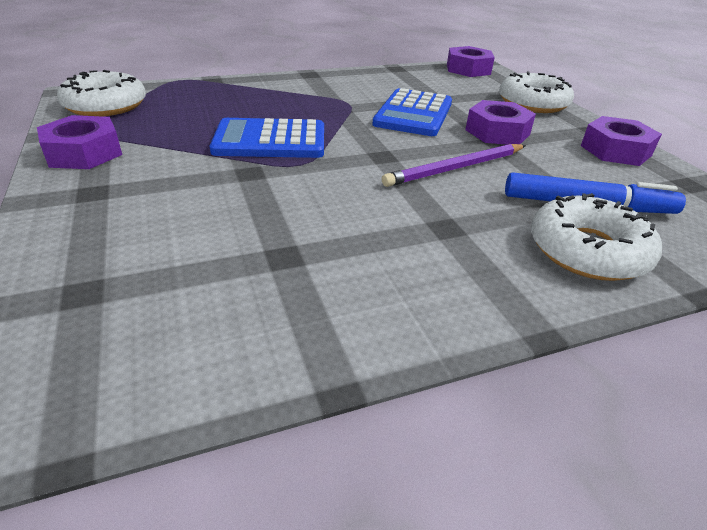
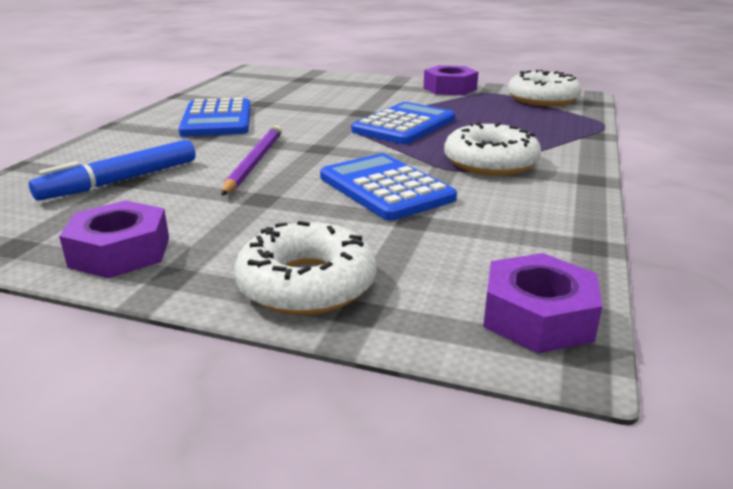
camera: 130 degrees right, 10 degrees down
purple nut [465,100,536,145] -> none
white donut [531,193,662,281] -> white donut moved to [444,122,541,175]
none -> blue calculator [179,98,251,136]

